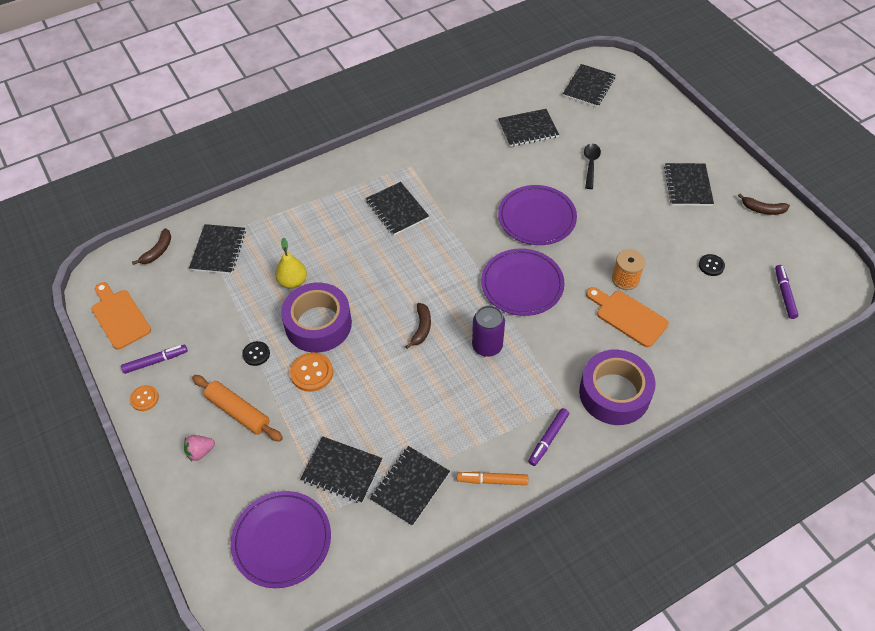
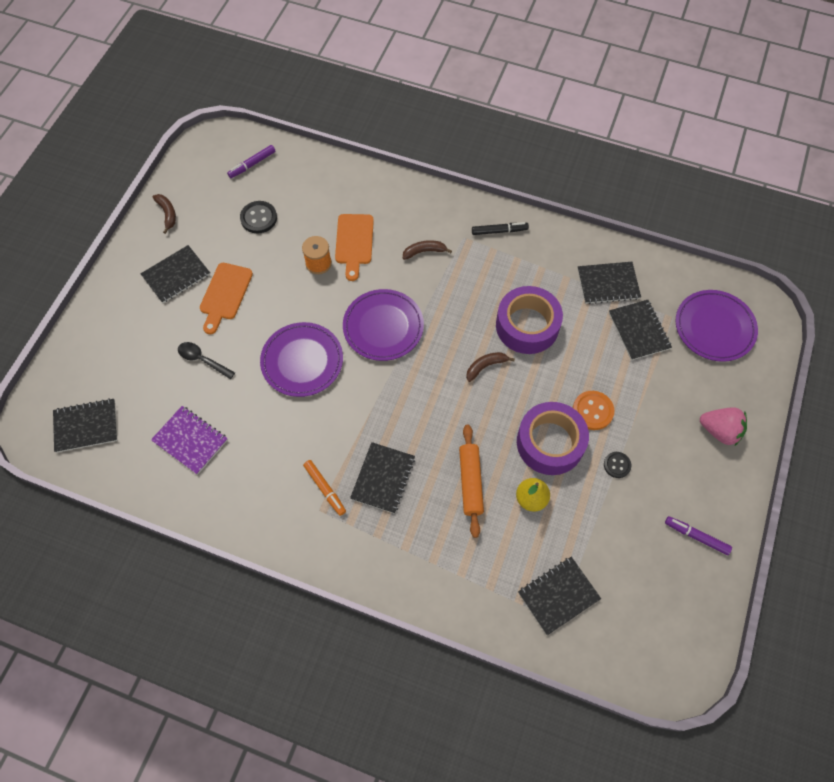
camera: 130 degrees left, 10 degrees up
orange cutting board [91,282,151,349] -> orange cutting board moved to [200,263,253,334]
orange button [130,385,159,411] -> none
brown banana [132,228,171,265] -> brown banana moved to [403,240,452,260]
pink strawberry [184,435,215,461] -> pink strawberry [700,407,747,446], size x1.60
orange rolling pin [192,375,283,442] -> orange rolling pin moved to [459,425,484,538]
orange marker [457,472,528,485] -> orange marker moved to [303,460,346,516]
purple can [472,305,505,357] -> none
black notebook [498,109,559,147] -> purple notebook [151,406,228,475]
purple marker [528,408,569,466] -> black marker [472,222,529,235]
purple tape [579,350,656,425] -> purple tape moved to [496,286,563,354]
black spoon [584,143,601,189] -> black spoon turned 60 degrees clockwise [178,342,235,379]
black button [699,254,725,276] -> black button [240,201,277,233], size x1.56

